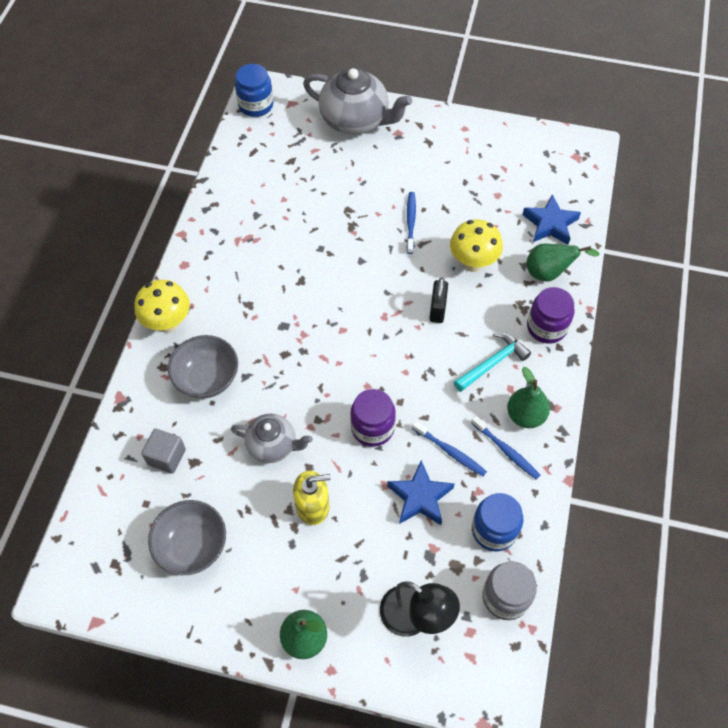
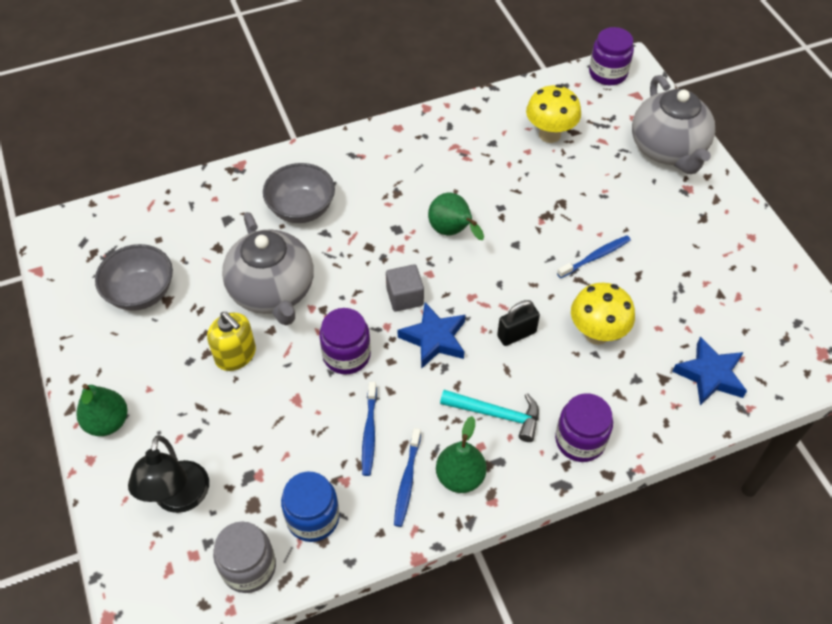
camera: 55 degrees right, 5 degrees down
yellow mushroom [135,280,190,333] -> yellow mushroom moved to [526,84,581,143]
grey cube [141,428,186,474] -> grey cube moved to [386,264,424,312]
grey teapot [231,414,313,463] -> grey teapot [222,212,314,325], size x1.68
blue jar [235,64,273,117] -> purple jar [589,27,634,85]
blue star [387,460,455,525] -> blue star moved to [397,302,465,369]
green pear [526,244,600,281] -> green pear moved to [428,193,484,240]

